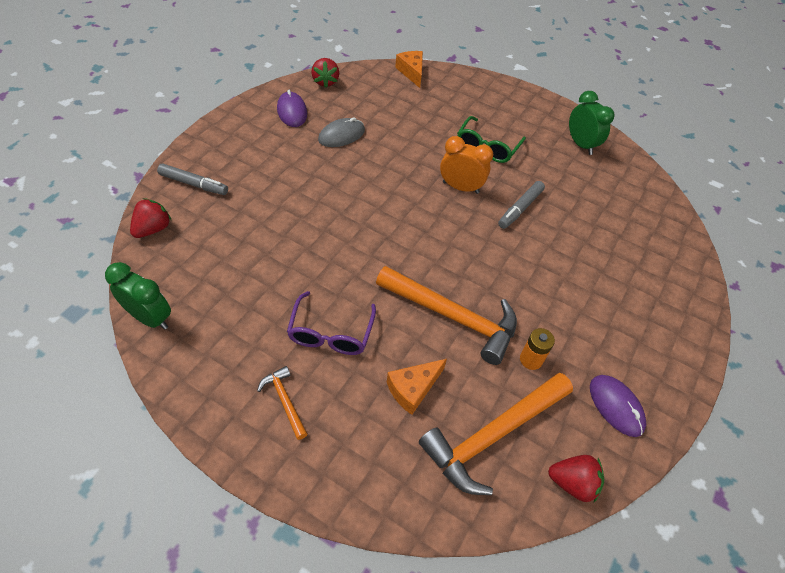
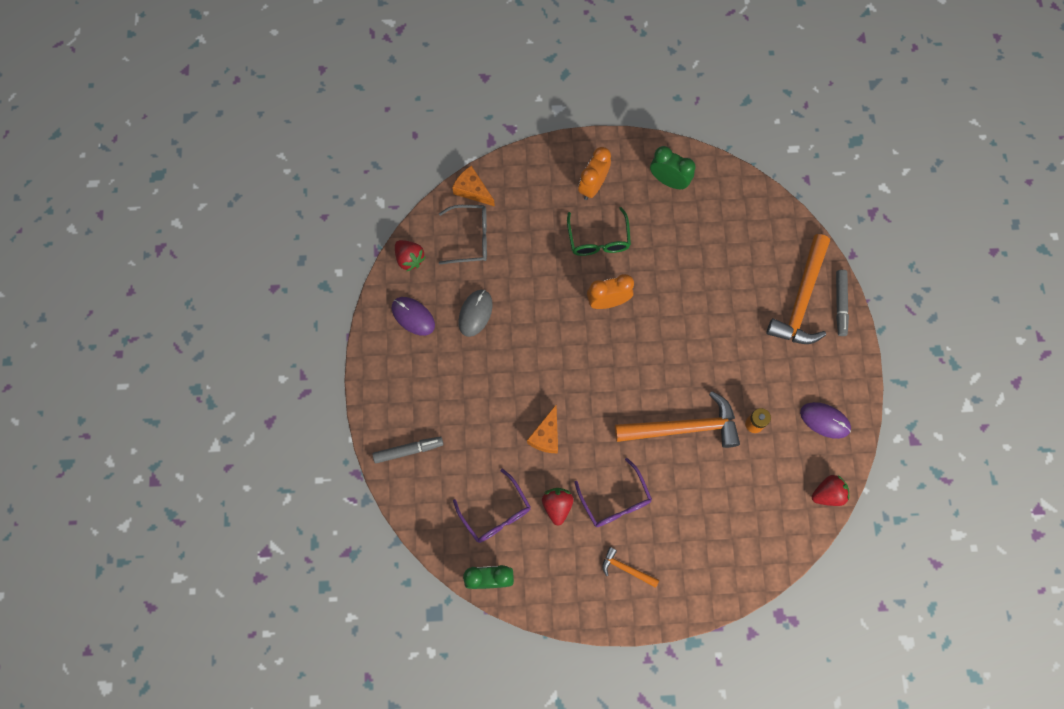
camera: 30 degrees left, 20 degrees up
red strawberry [130,198,171,238] -> red strawberry moved to [542,488,574,526]
orange cheese [387,359,447,415] -> orange cheese moved to [527,405,558,453]
orange hammer [419,373,573,495] -> orange hammer moved to [766,234,830,344]
grey marker [498,181,545,229] -> grey marker moved to [836,270,849,336]
none -> grey glasses [439,205,487,264]
none -> purple glasses [453,469,531,543]
none -> orange clock [578,147,611,200]

